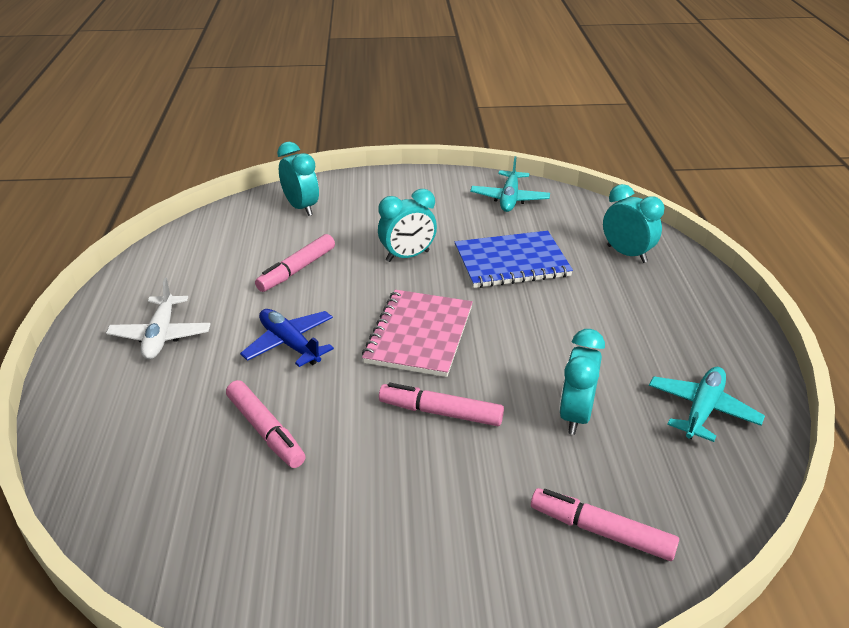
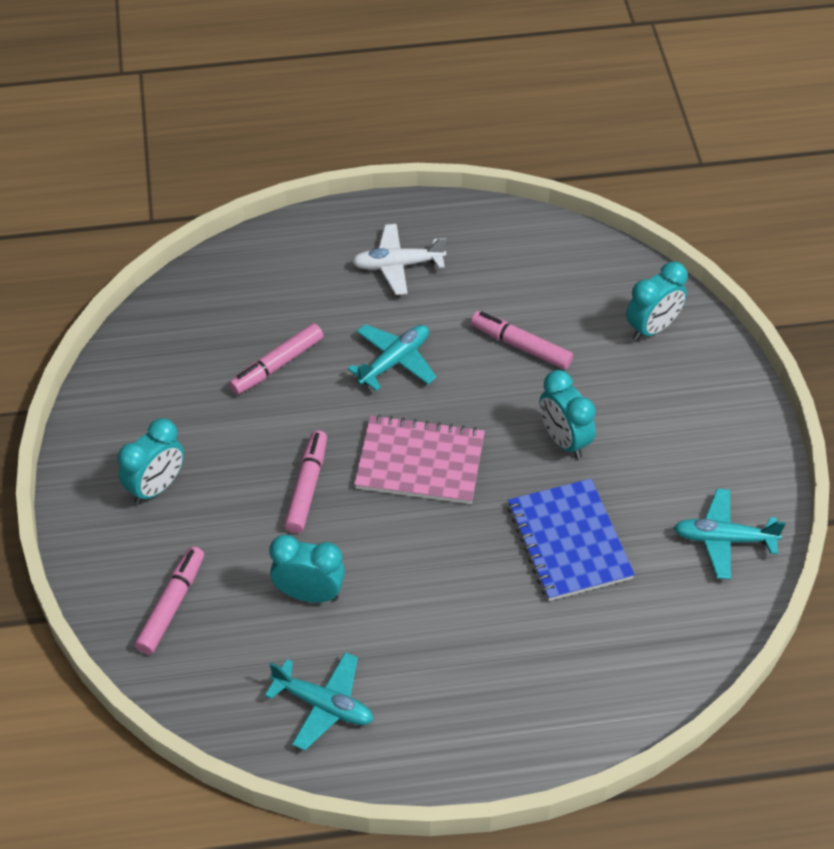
camera: 85 degrees right, 15 degrees up
blue plane [240,309,334,367] -> turquoise plane [348,324,437,391]
turquoise clock [603,184,664,263] -> turquoise clock moved to [117,418,184,504]

